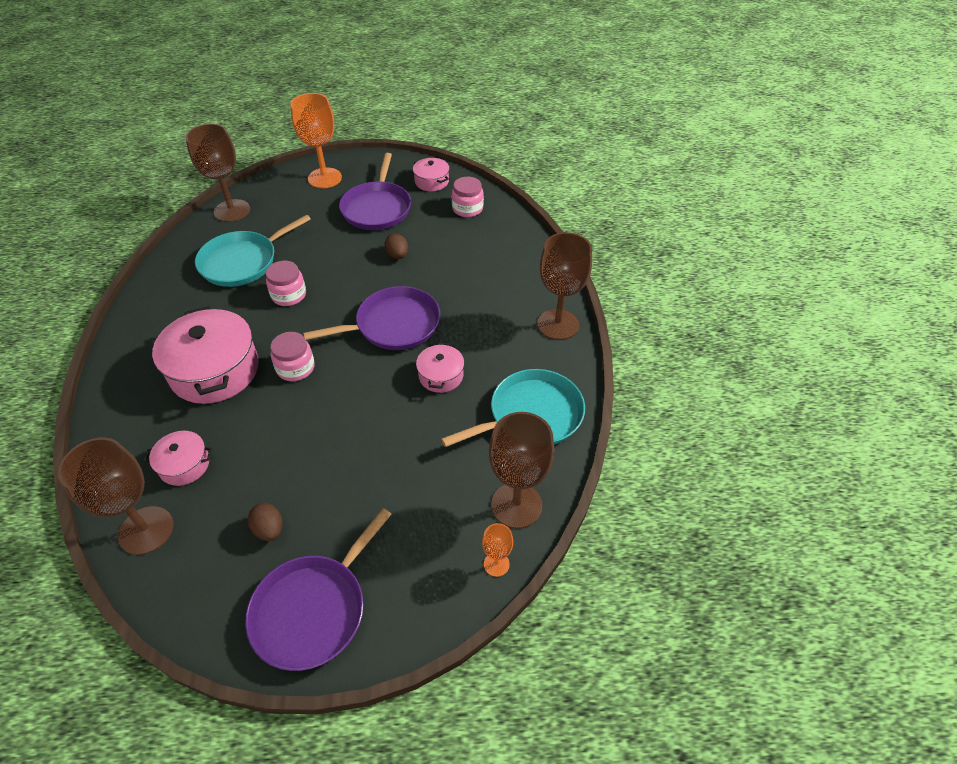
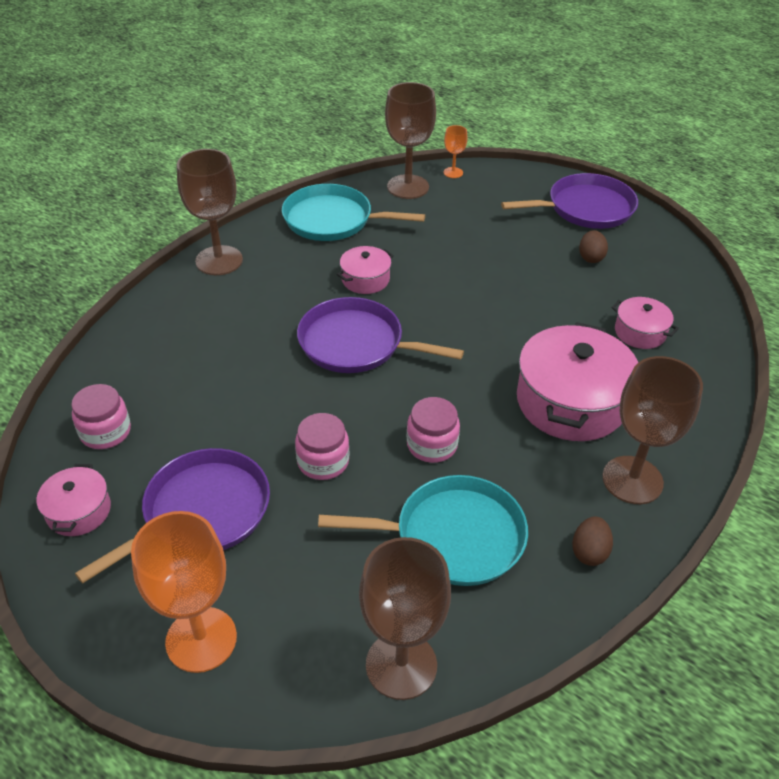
camera: 140 degrees left, 5 degrees down
brown goblet [58,438,173,555] -> brown goblet moved to [602,356,703,504]
pink jar [270,332,315,381] -> pink jar moved to [295,413,349,480]
brown egg [384,234,408,259] -> brown egg moved to [572,516,613,566]

